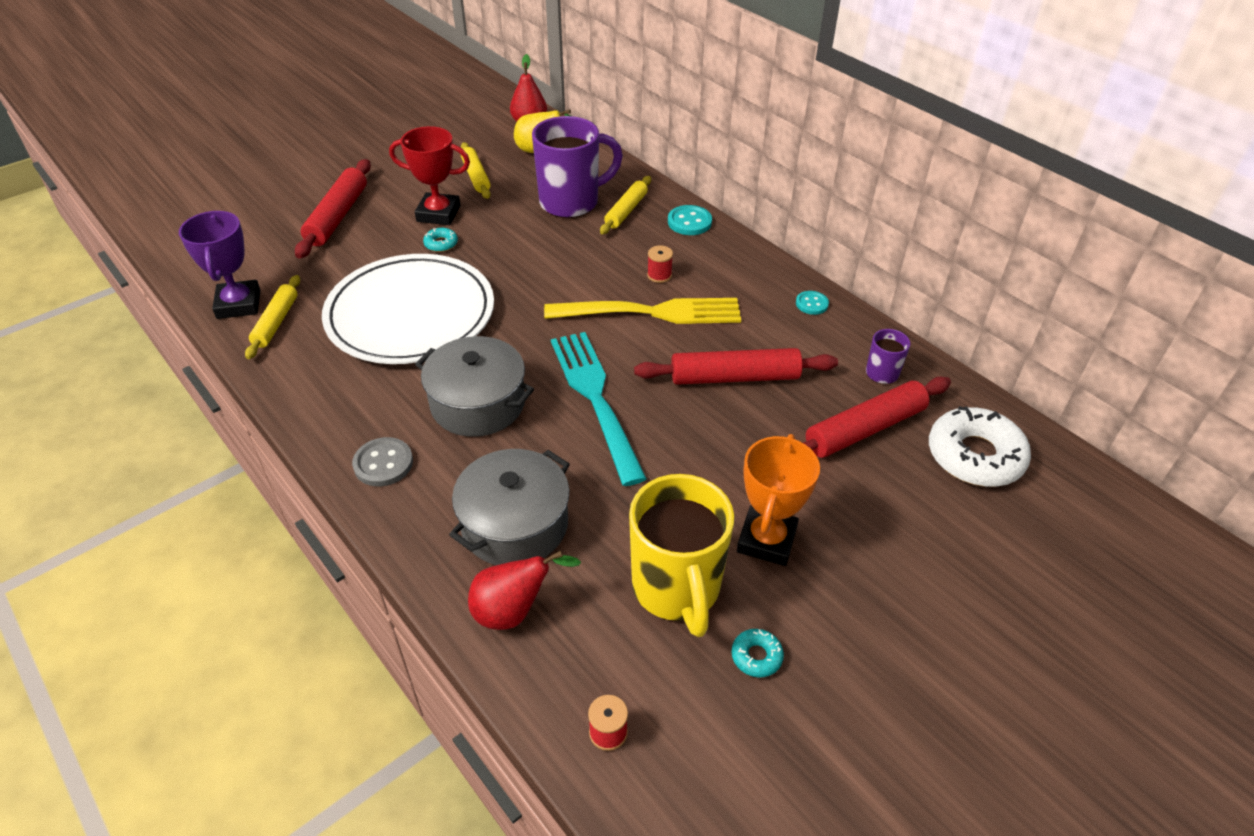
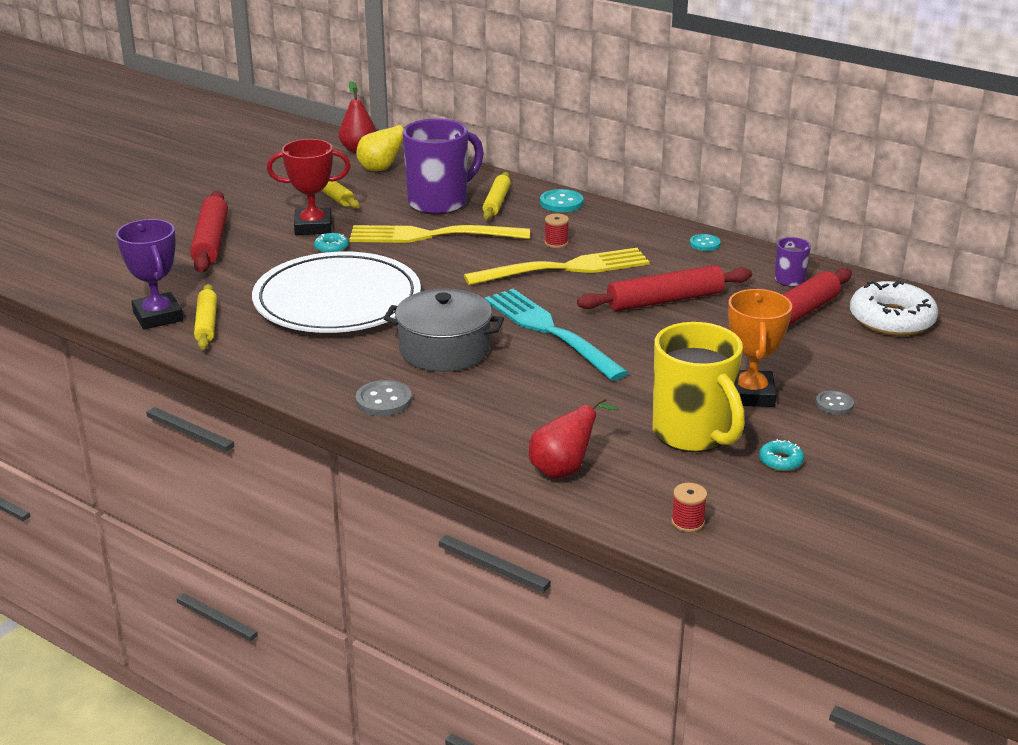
camera: 15 degrees left, 15 degrees down
grey pot [449,449,570,565] -> none
none -> yellow fork [350,225,530,243]
none -> grey button [816,391,854,415]

